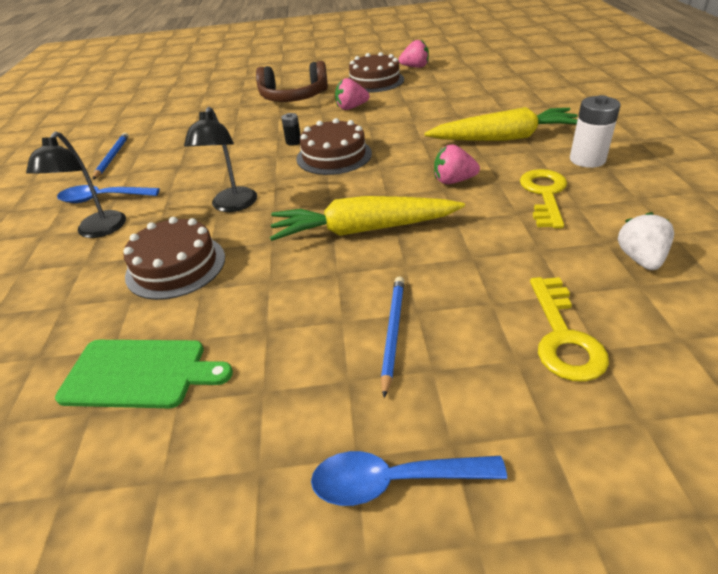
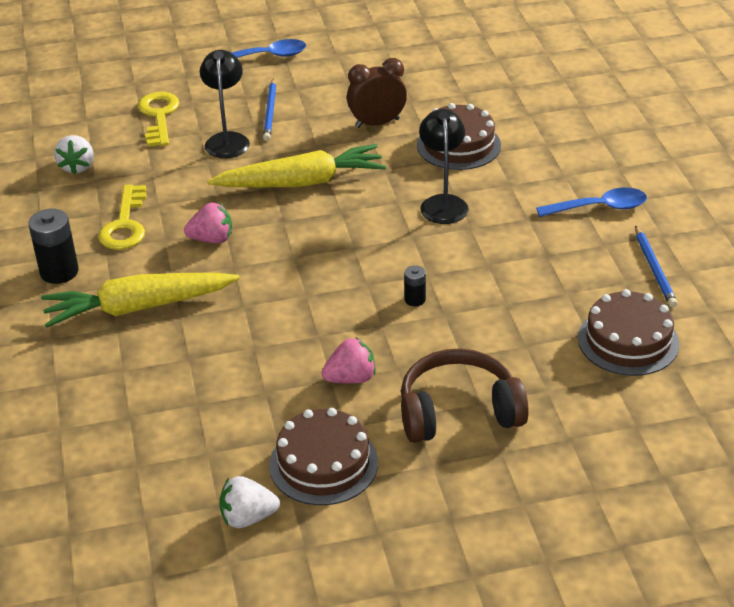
camera: 170 degrees right, 0 degrees up
black lamp [26,131,126,238] -> black lamp moved to [200,50,250,158]
green cutting board [55,340,233,408] -> none
brown cake [297,118,372,175] -> brown cake moved to [578,289,679,376]
pink strawberry [399,40,429,68] -> white strawberry [219,476,280,528]
white battery [570,95,621,168] -> black battery [28,209,79,284]
none -> brown clock [347,58,407,128]

